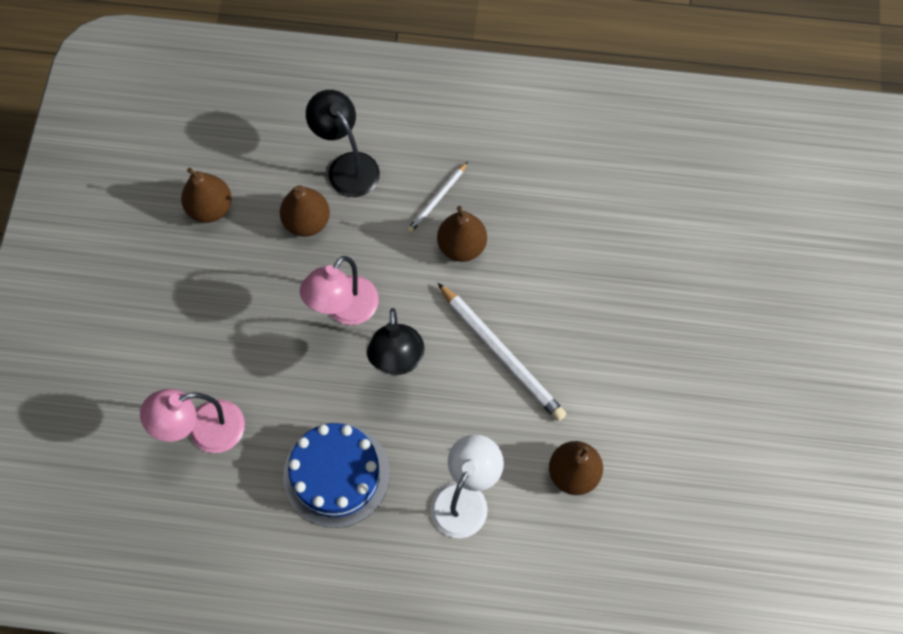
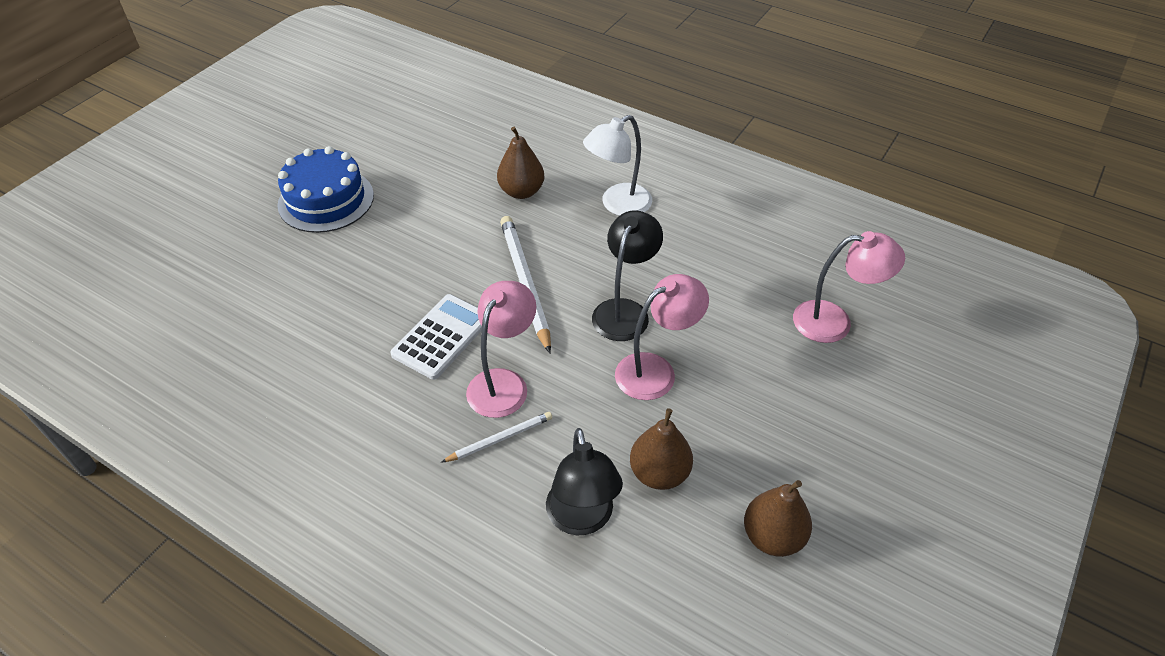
camera: 155 degrees left, 20 degrees down
blue cake [283,423,390,528] -> blue cake moved to [277,146,374,233]
brown pear [437,206,487,262] -> pink lamp [466,281,536,418]
none -> white calculator [390,294,482,380]

